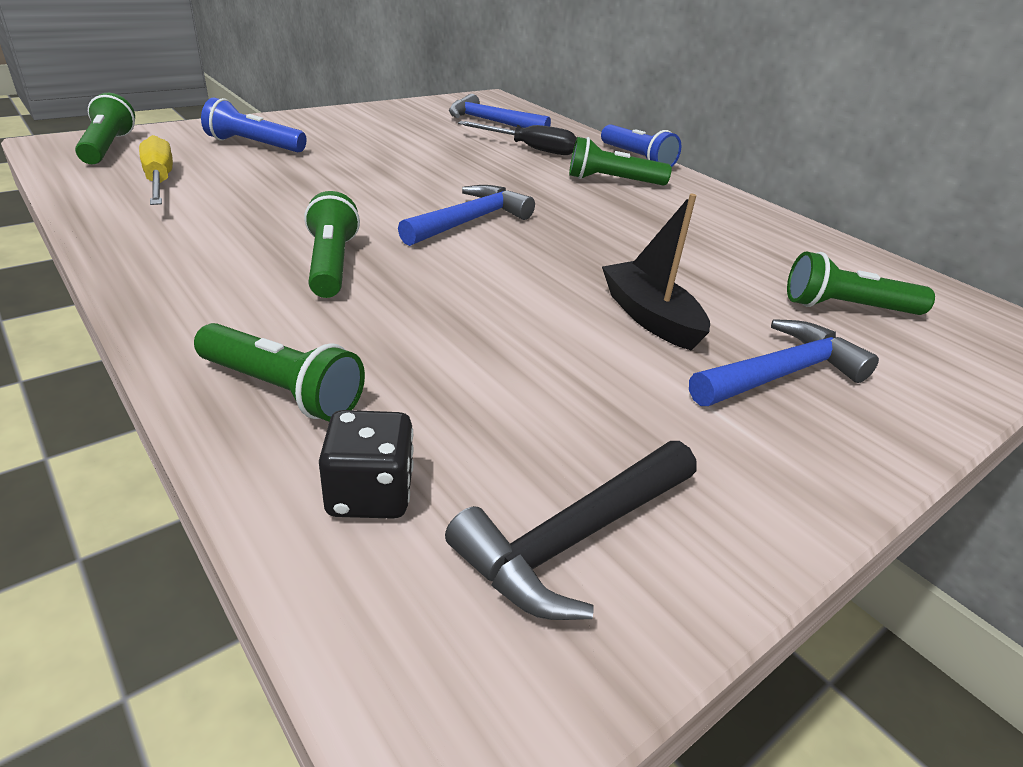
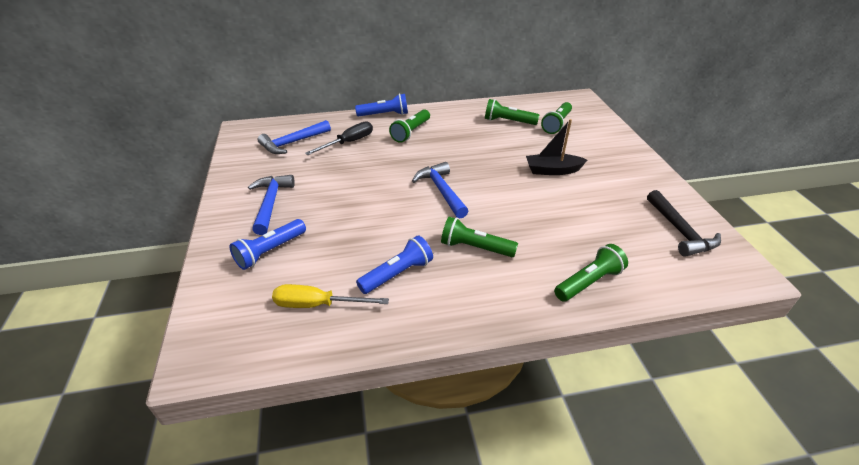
camera: 60 degrees left, 5 degrees up
green flashlight [75,93,135,164] -> green flashlight moved to [485,99,539,125]
black dice [319,410,414,519] -> none
blue hammer [689,319,879,406] -> blue hammer moved to [248,175,295,235]
none -> blue flashlight [356,236,433,294]

